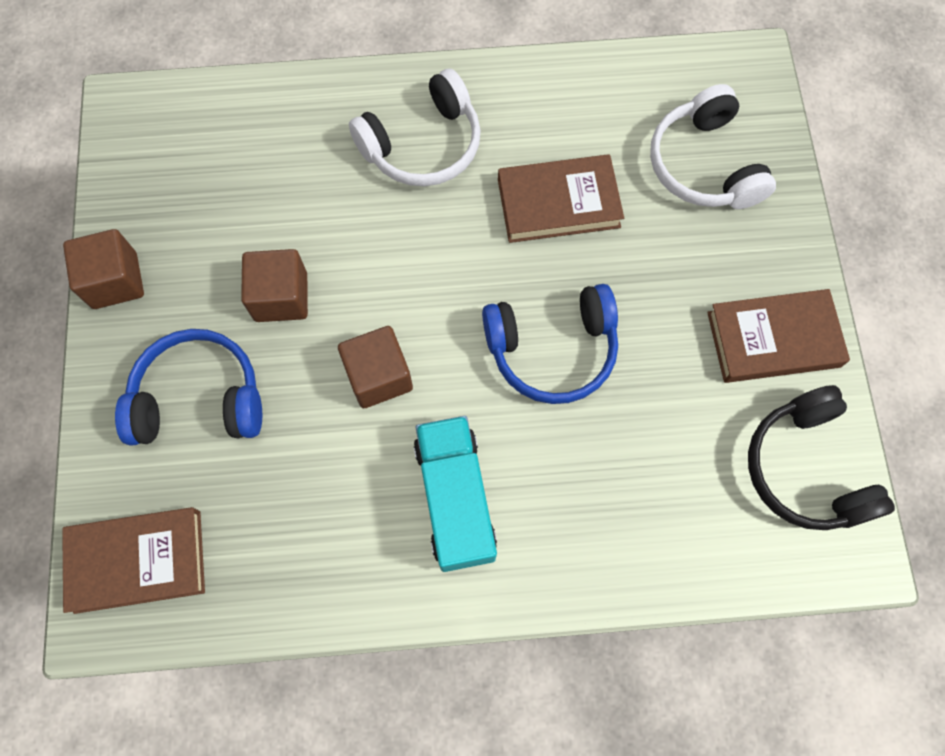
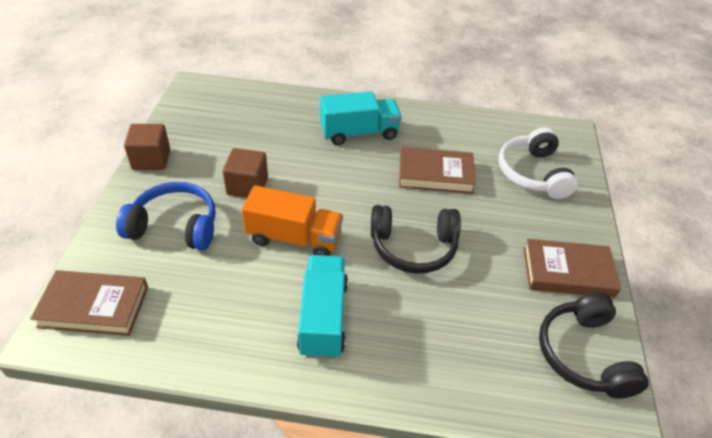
camera: 10 degrees right, 25 degrees down
brown cube [338,326,413,408] -> orange truck [242,185,343,256]
white headphones [349,68,481,186] -> turquoise truck [320,91,402,145]
blue headphones [482,284,618,404] -> black headphones [371,205,461,274]

